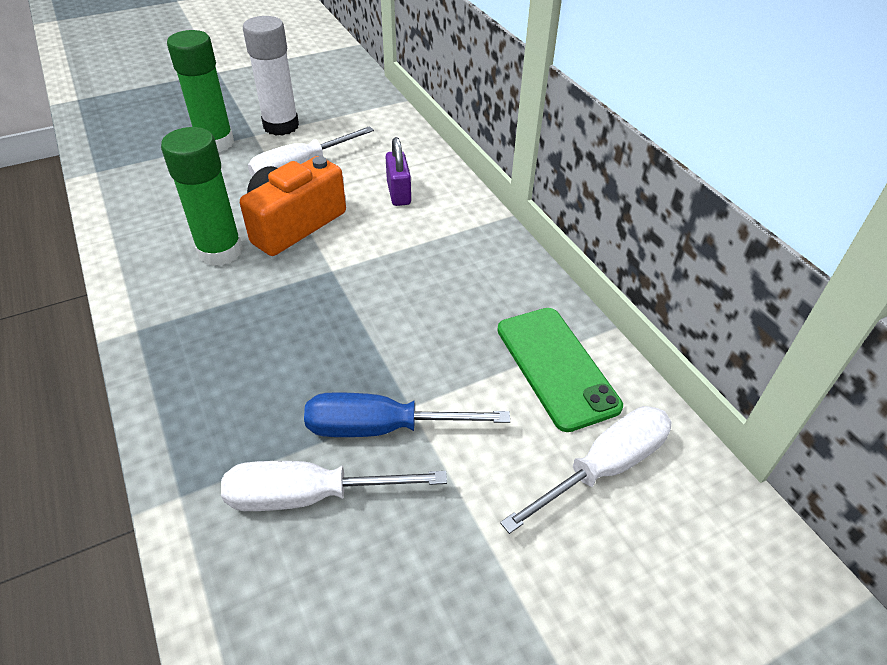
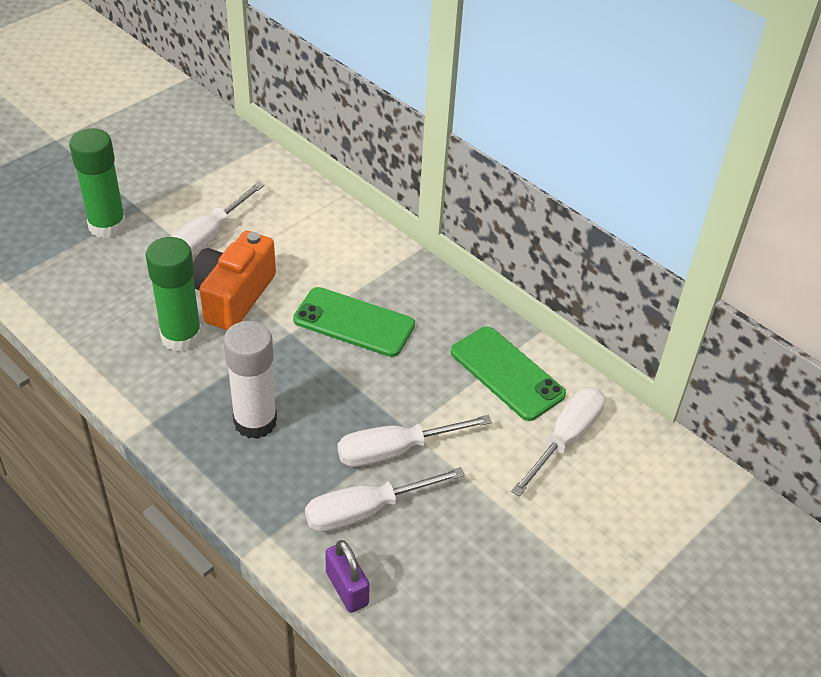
camera: 20 degrees left, 0 degrees up
white glue stick [243,16,299,136] -> white glue stick moved to [223,321,277,439]
blue screwdriver [304,392,510,437] -> white screwdriver [337,415,492,467]
purple padlock [385,137,411,206] -> purple padlock moved to [325,540,370,613]
none -> green phone [293,287,415,357]

